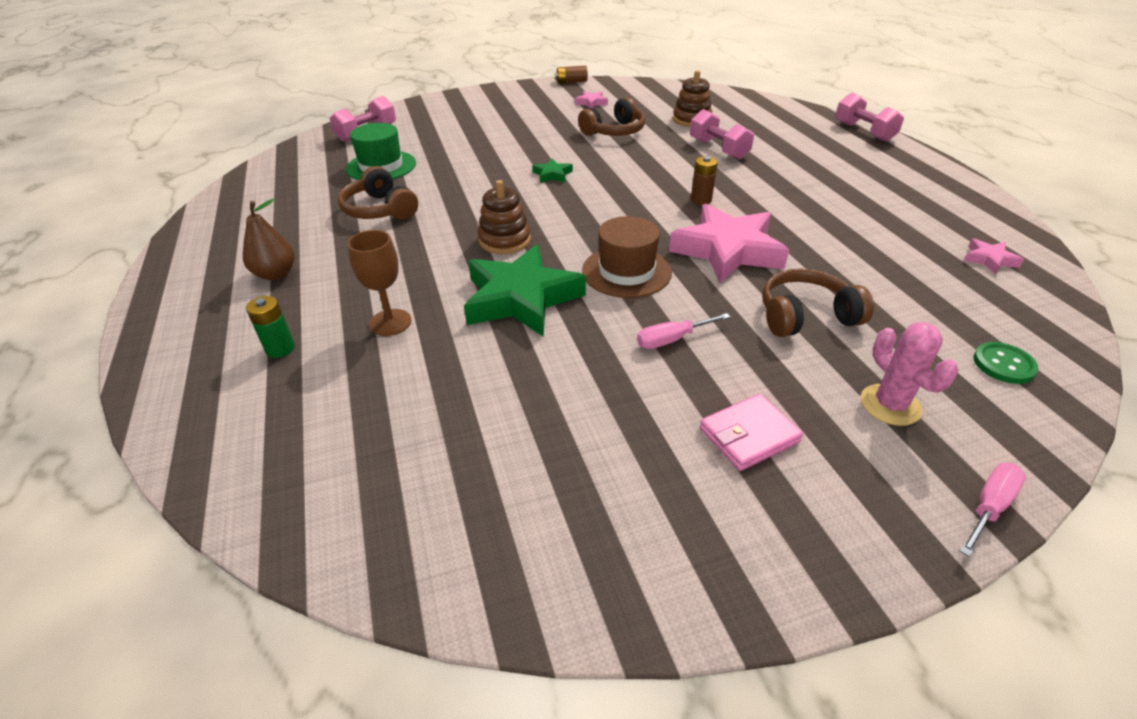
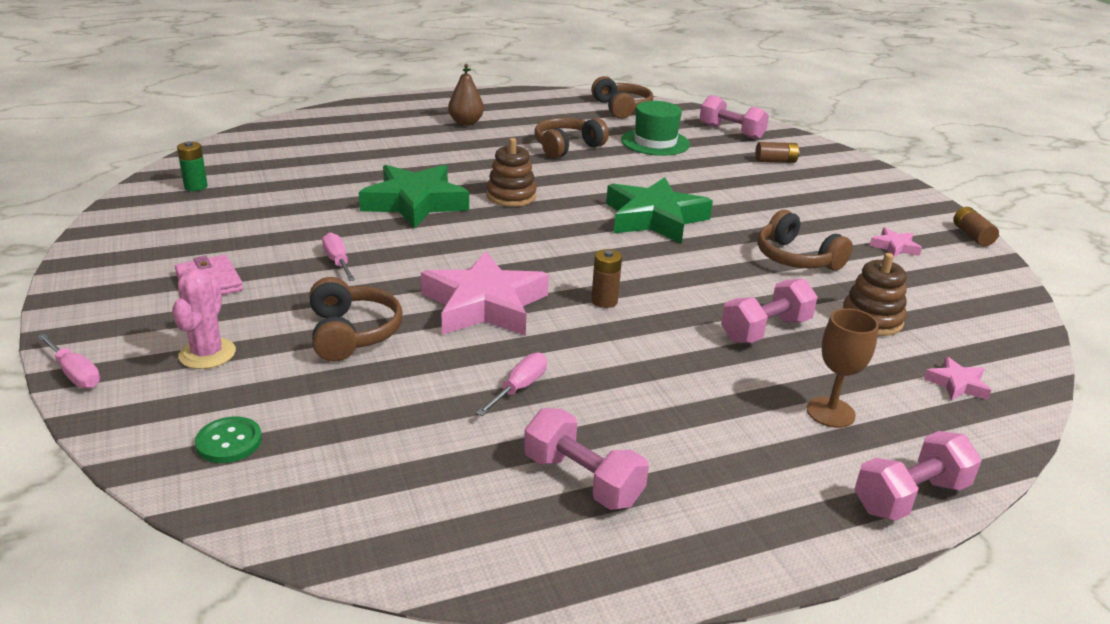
camera: 85 degrees right, 10 degrees down
green battery [246,296,295,358] -> green battery moved to [177,141,208,191]
brown goblet [348,230,411,336] -> brown goblet moved to [806,308,879,428]
green star [532,158,573,183] -> green star [606,177,713,244], size x2.29
brown hat [582,216,672,298] -> none
pink cactus [861,322,958,426] -> pink cactus turned 60 degrees counterclockwise [172,268,236,369]
pink star [964,238,1024,275] -> pink star moved to [924,356,991,401]
none -> pink screwdriver [476,353,547,416]
none -> pink dumbbell [524,408,649,510]
none -> brown headphones [591,76,653,119]
none -> brown battery [755,142,800,163]

